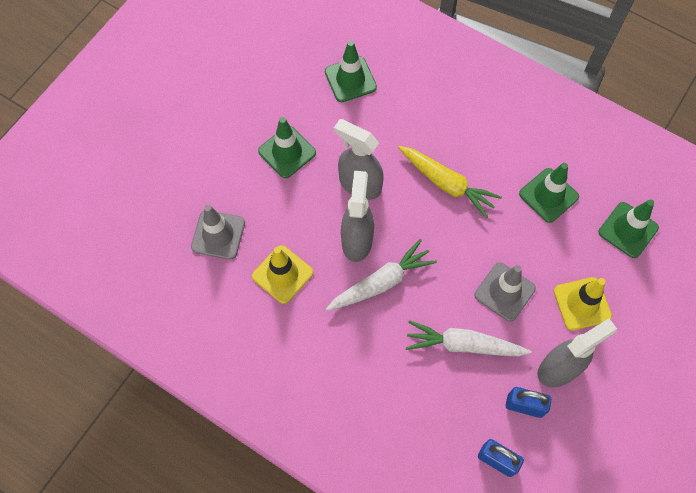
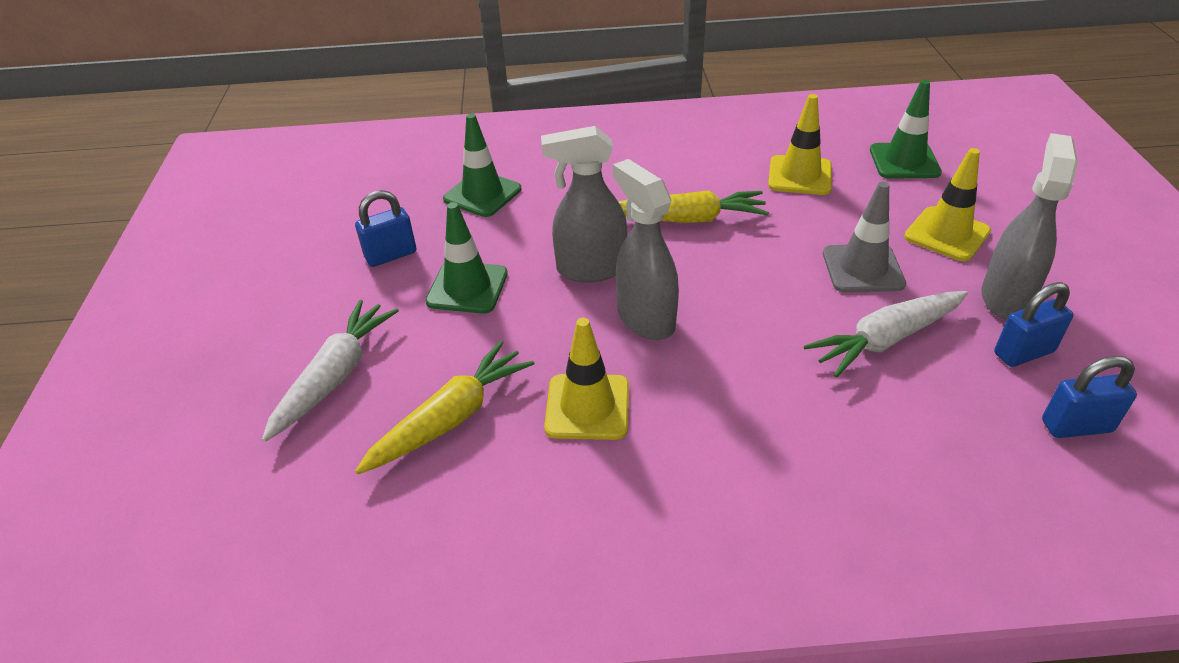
camera: 35 degrees left, 25 degrees down
grey traffic cone [191,205,245,260] -> yellow carrot [355,341,534,475]
white carrot [326,239,437,311] -> white carrot moved to [262,300,399,442]
green traffic cone [519,163,579,223] -> yellow traffic cone [768,94,832,195]
none -> blue padlock [355,190,416,267]

